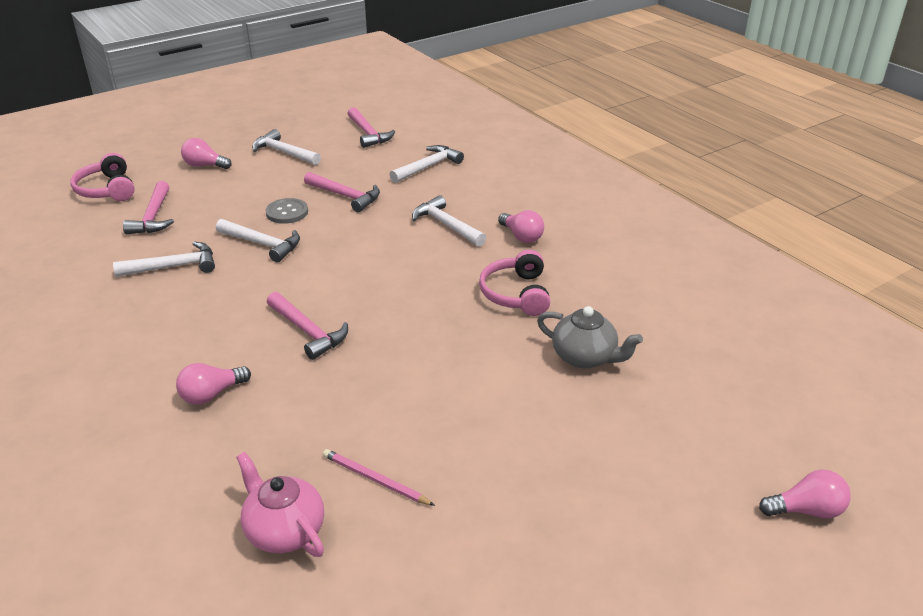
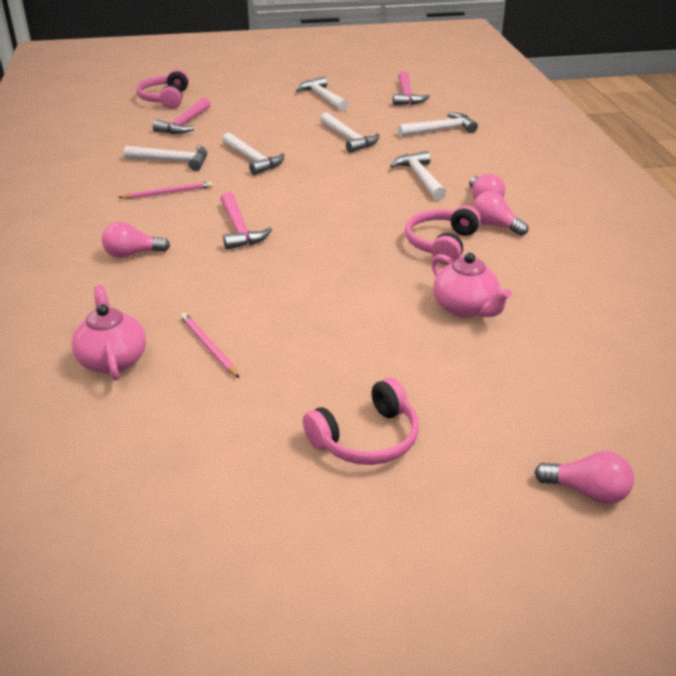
camera: 25 degrees right, 0 degrees up
pink light bulb [181,138,232,169] -> pink light bulb moved to [473,191,529,236]
grey button [265,198,308,224] -> none
pink hammer [304,172,380,212] -> white hammer [320,112,379,153]
grey teapot [537,306,643,369] -> pink teapot [431,253,512,318]
none -> pink pencil [118,182,212,199]
none -> pink headphones [303,378,419,465]

